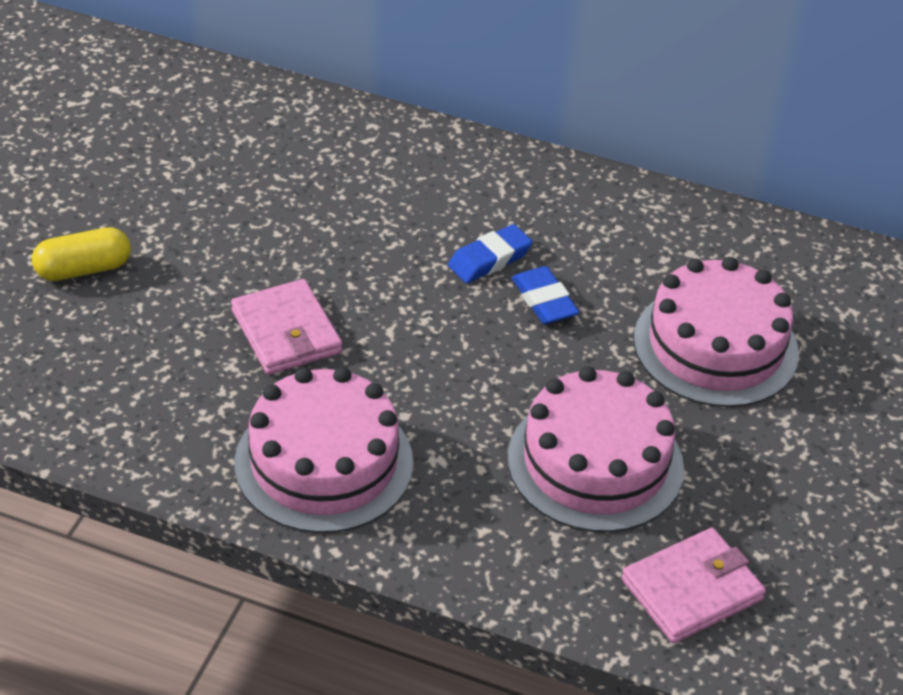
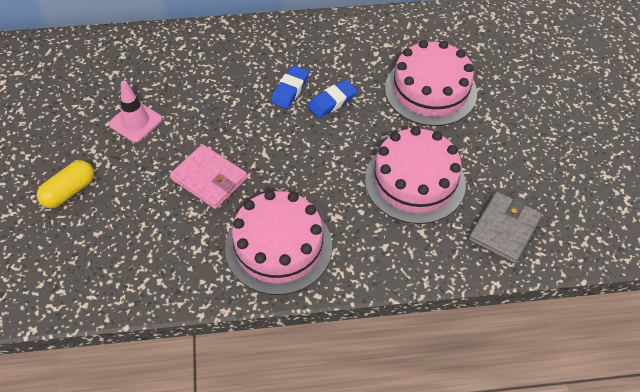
camera: 25 degrees left, 10 degrees up
blue eraser [512,266,579,324] -> blue eraser turned 75 degrees counterclockwise [308,80,357,118]
pink wallet [621,528,766,643] -> grey wallet [469,192,542,264]
none -> pink traffic cone [109,81,162,142]

